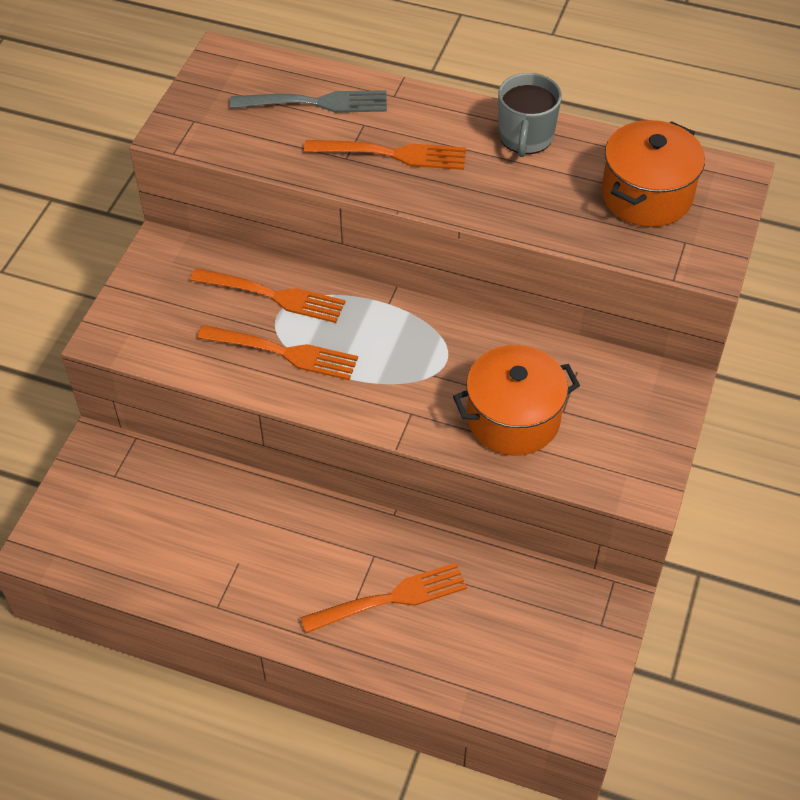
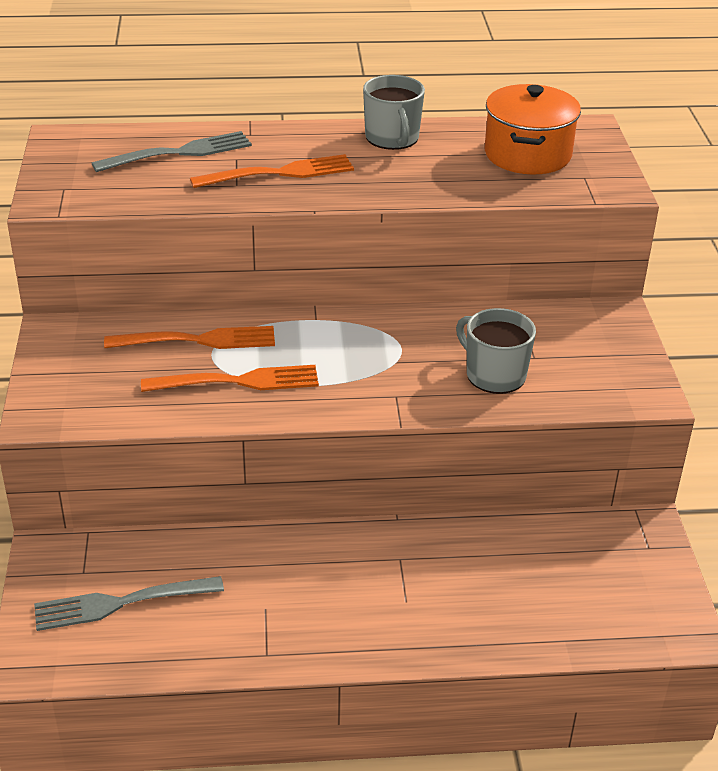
camera: 25 degrees left, 15 degrees down
orange fork [300,563,467,633] -> none
orange pot [453,345,580,456] -> grey mug [456,308,536,394]
none -> grey fork [34,576,224,631]

